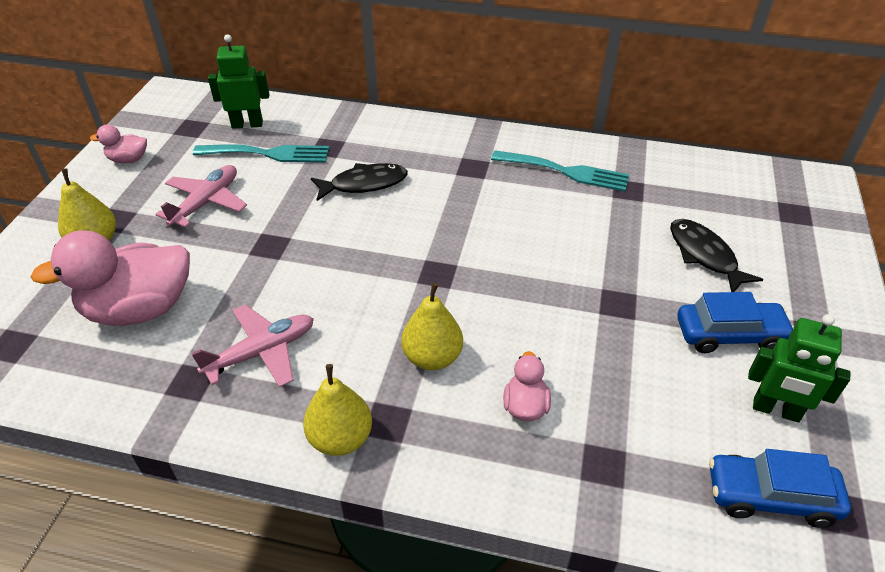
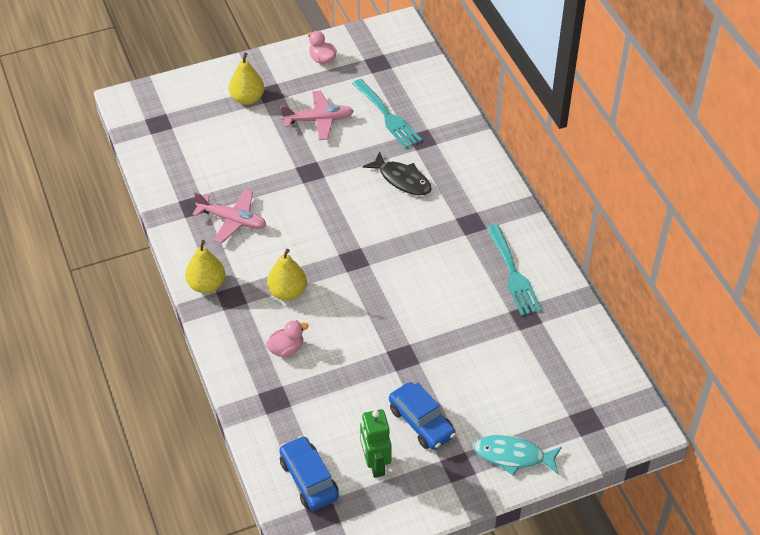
camera: 55 degrees right, 5 degrees up
pink duck [31,230,190,326] -> none
green robot [208,34,269,129] -> none
black fish [670,219,763,292] -> none
none -> turquoise fish [474,435,562,476]

